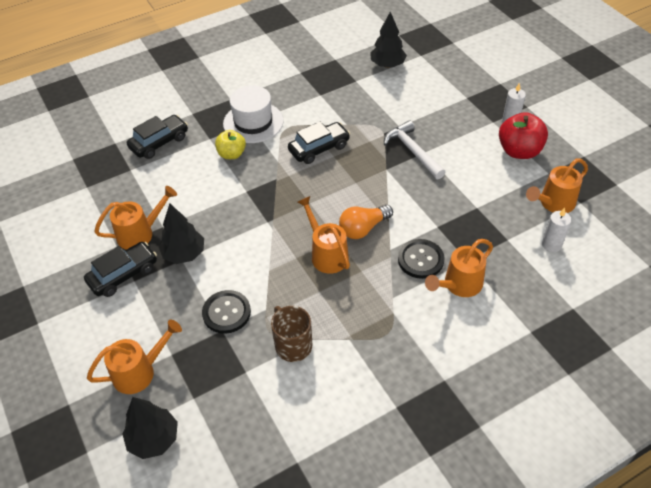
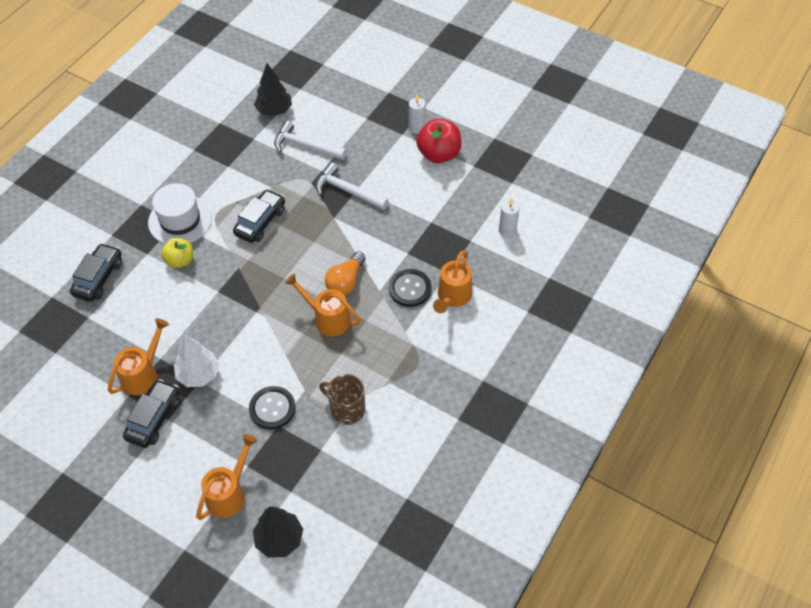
camera: 30 degrees left, 5 degrees up
black tree [159,203,204,264] -> white tree [174,334,220,387]
orange watering can [526,158,588,213] -> none
none -> white hammer [274,121,347,160]

